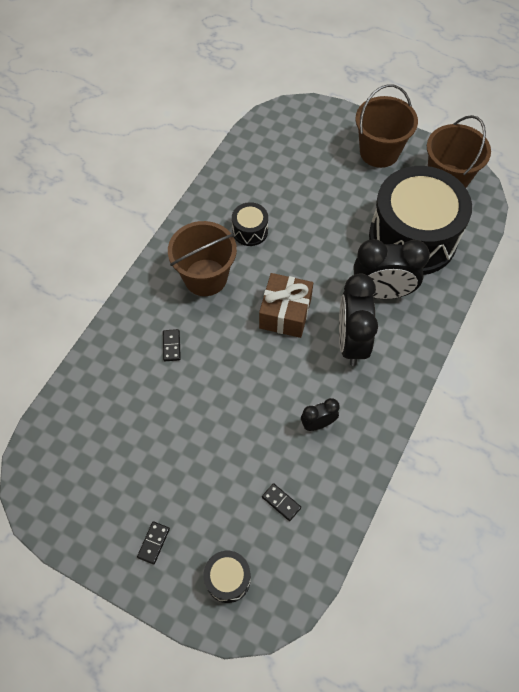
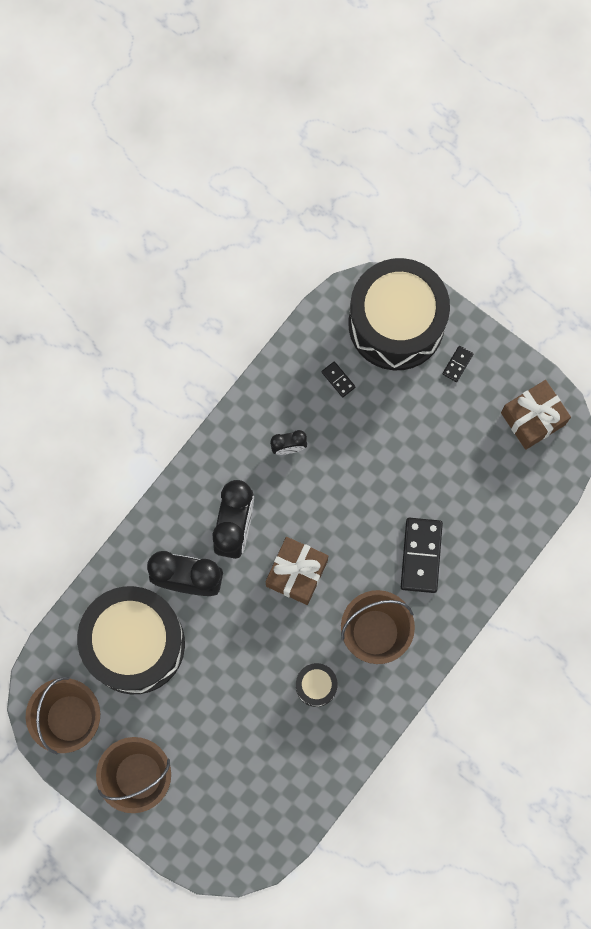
camera: 170 degrees left, 15 degrees up
black domino [163,329,181,361] -> black domino [401,518,443,593], size x2.08
black drum [203,551,251,603] -> black drum [348,258,450,370], size x2.44
none -> brown gift [501,380,571,450]

